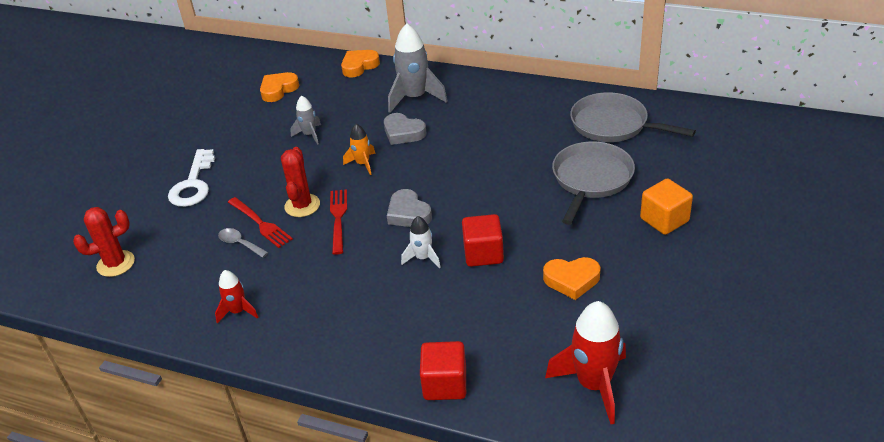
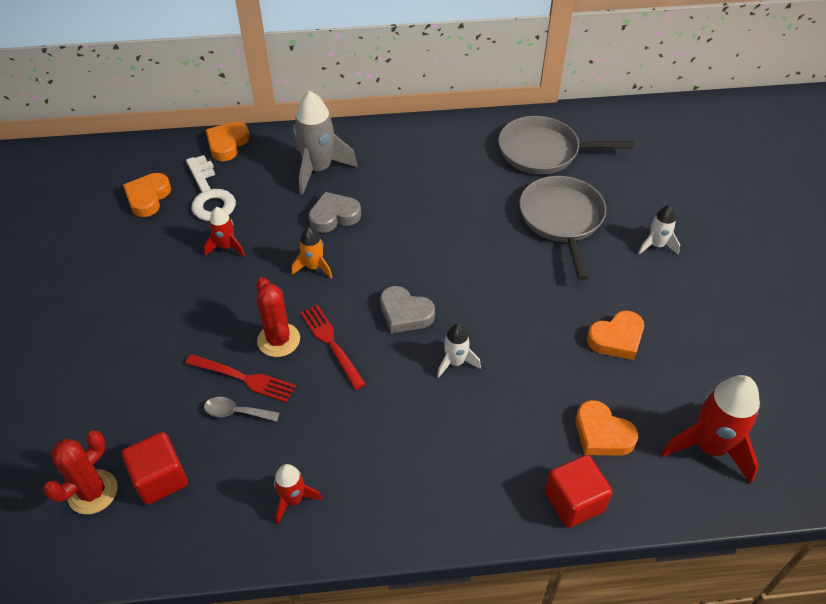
camera: 30 degrees left, 10 degrees up
white key [168,149,215,207] -> white key moved to [186,155,236,221]
grey rocket [290,96,321,145] -> red rocket [204,207,245,257]
grey heart [384,113,426,145] -> grey heart turned 150 degrees clockwise [309,192,361,233]
red cube [462,214,504,267] -> red cube moved to [121,432,188,505]
orange cube [640,178,693,235] -> white rocket [638,205,680,255]
none -> orange heart [576,400,638,456]

